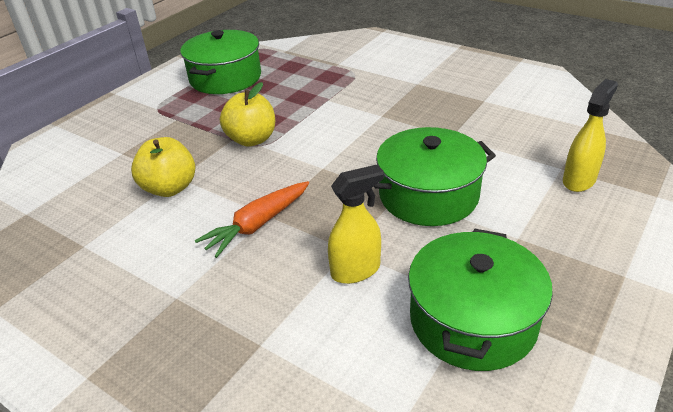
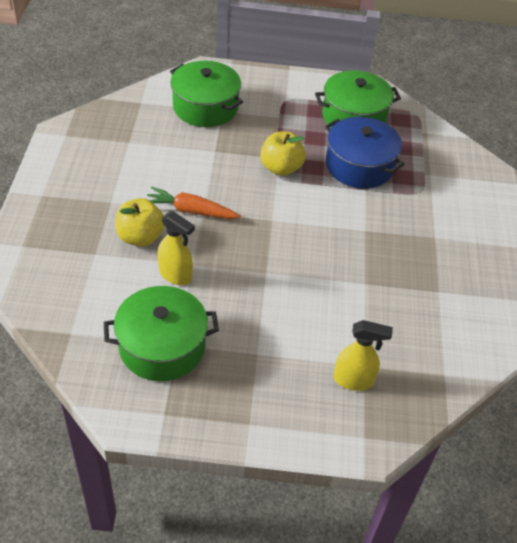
camera: 55 degrees right, 10 degrees up
yellow apple [131,137,195,197] -> yellow apple moved to [115,198,165,247]
green pot [374,127,496,226] -> green pot moved to [170,61,243,127]
none -> blue pot [325,117,405,188]

